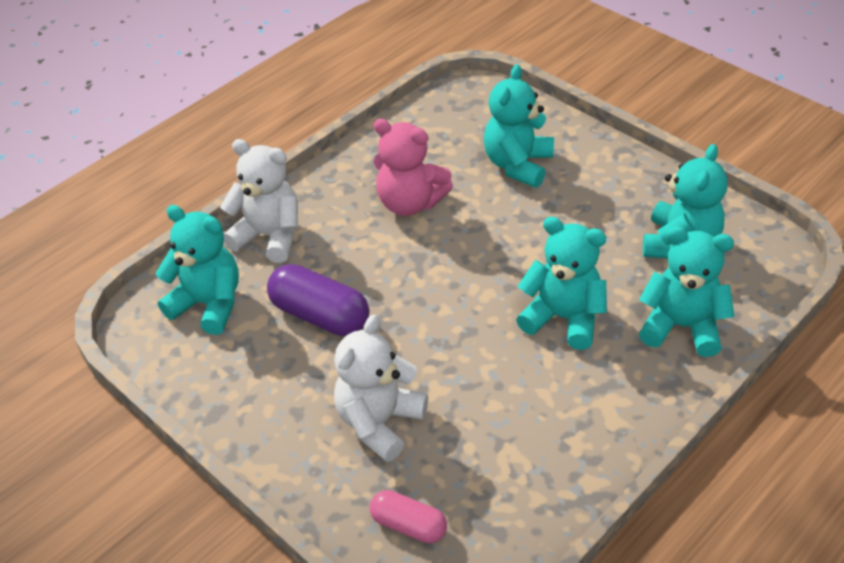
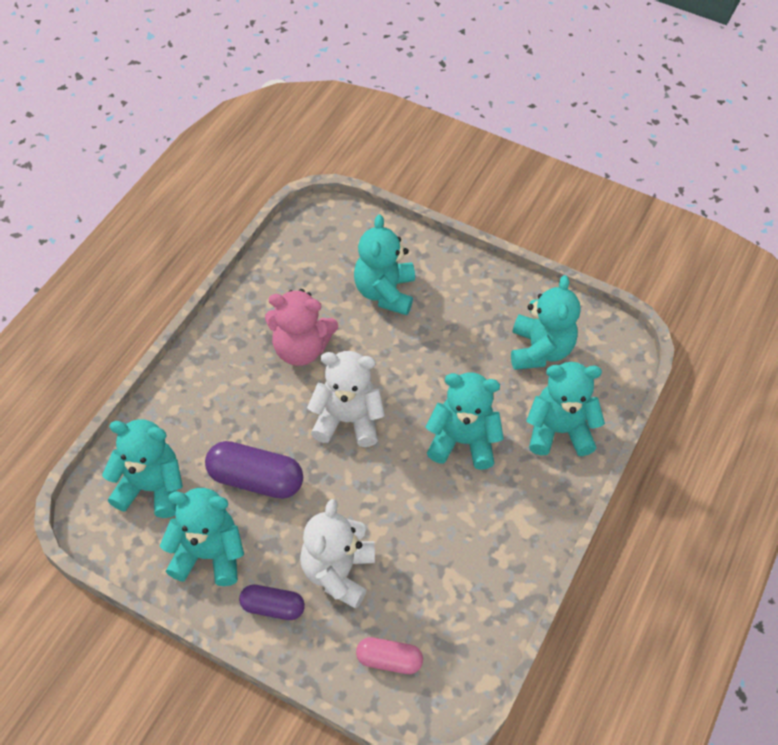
camera: 20 degrees left, 10 degrees up
white teddy bear [220,139,298,263] -> white teddy bear moved to [307,351,385,447]
none -> turquoise teddy bear [160,488,244,586]
none -> purple capsule [239,585,305,620]

